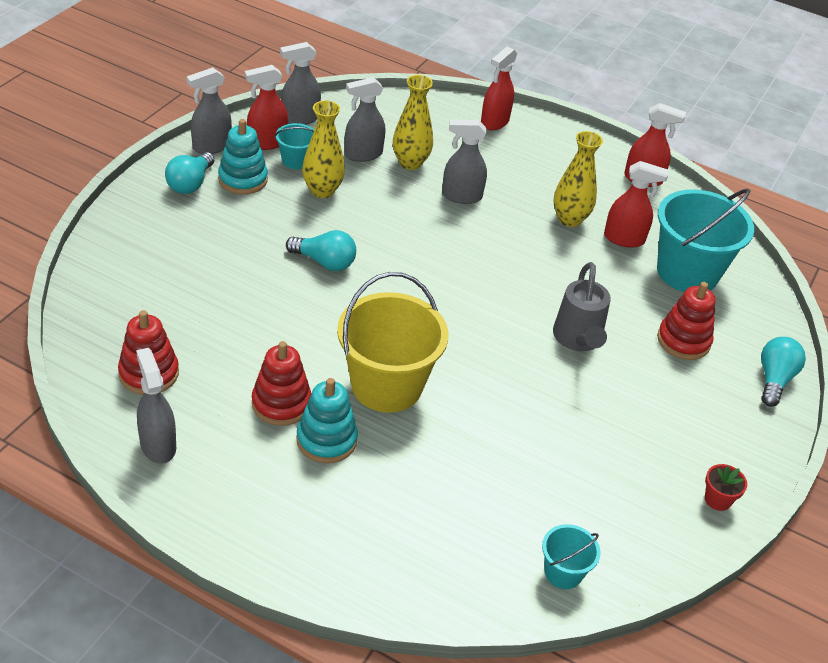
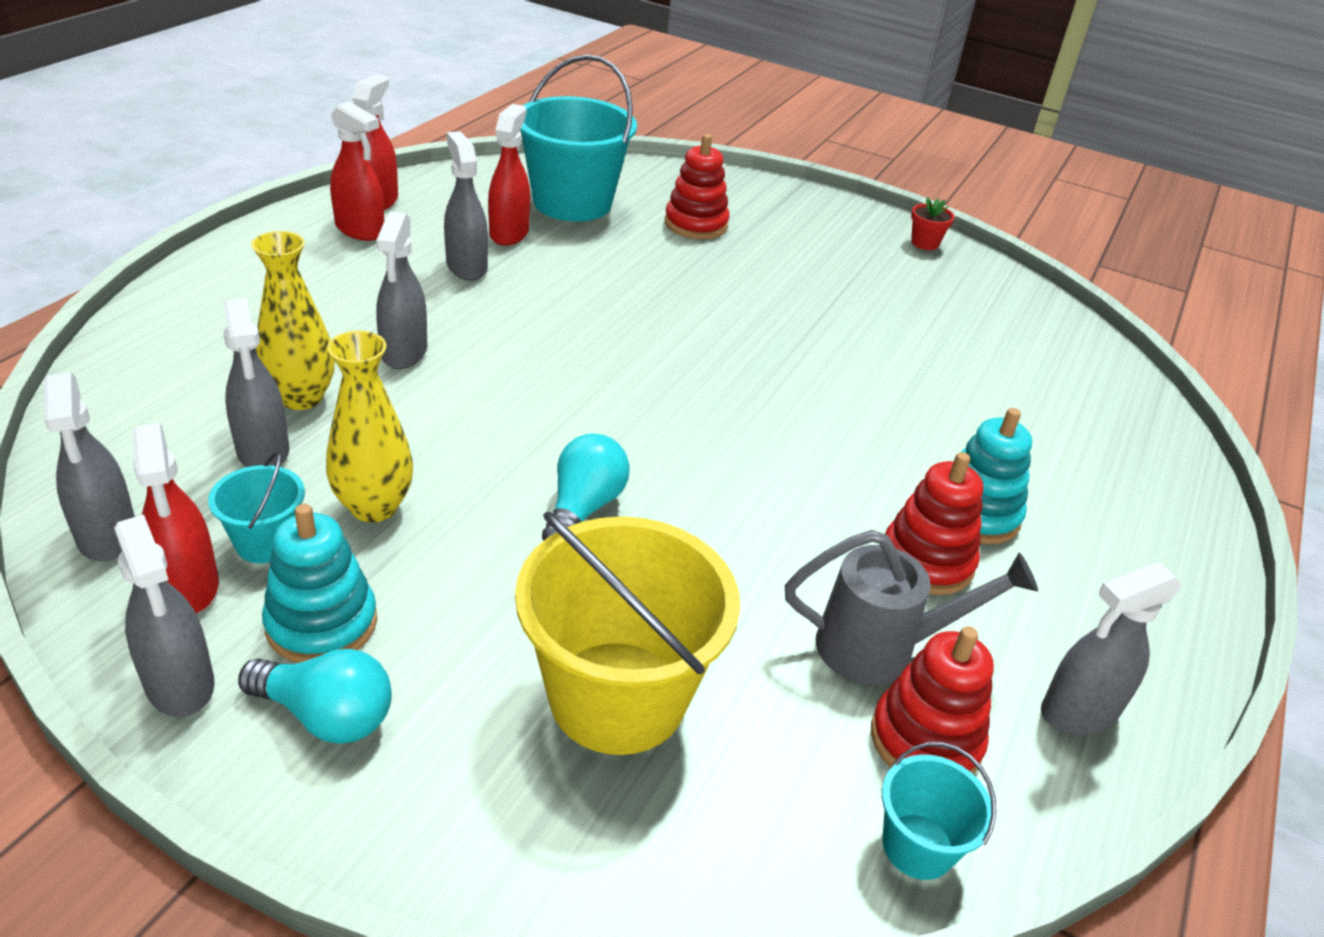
camera: 90 degrees left, 5 degrees down
yellow bucket [337,272,448,413] -> yellow bucket moved to [515,511,740,755]
red spray bottle [481,47,517,130] -> red spray bottle moved to [330,101,384,241]
turquoise bucket [542,524,601,589] -> turquoise bucket moved to [882,742,996,880]
yellow vase [553,131,603,227] -> grey spray bottle [444,131,488,281]
grey watering can [553,262,611,351] -> grey watering can moved to [785,530,1038,685]
turquoise light bulb [761,337,806,407] -> none

